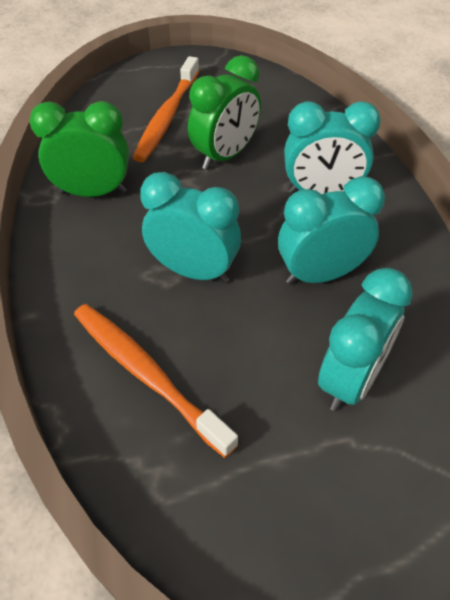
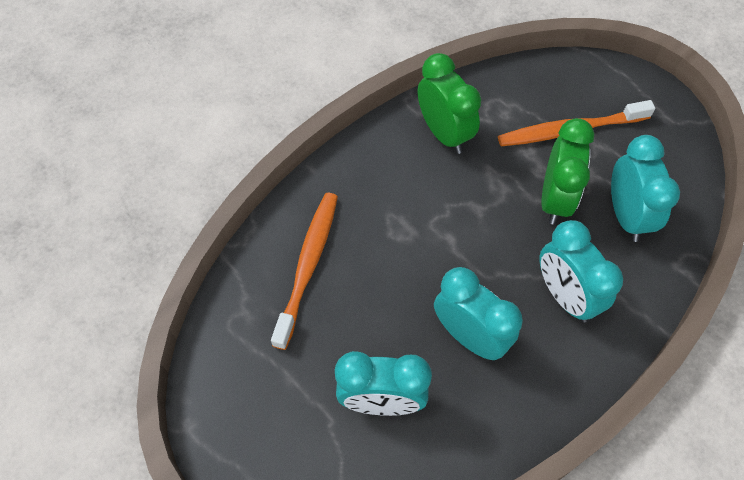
camera: 60 degrees right, 10 degrees up
turquoise clock [140,172,241,283] -> turquoise clock moved to [611,135,680,242]
green clock [188,55,261,170] -> green clock turned 90 degrees counterclockwise [541,118,594,225]

